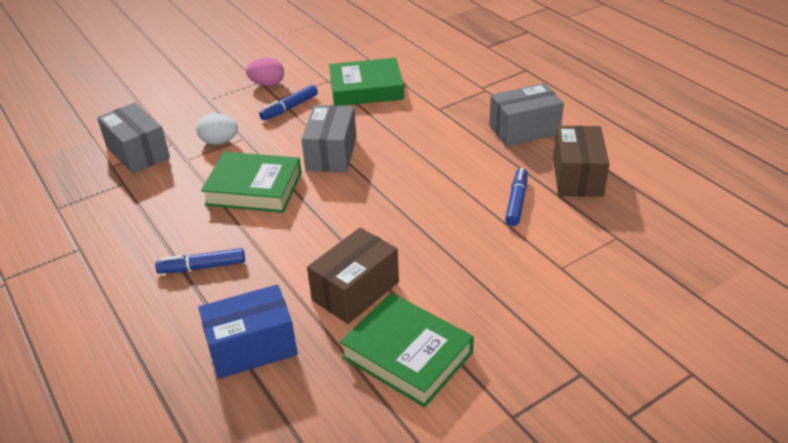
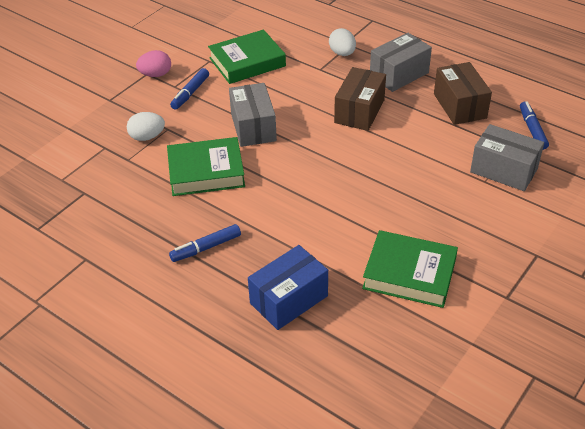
camera: 20 degrees left, 5 degrees up
grey box [97,103,170,174] -> grey box moved to [470,124,544,191]
brown box [307,228,399,324] -> brown box moved to [334,67,386,131]
blue marker [505,168,528,226] -> blue marker moved to [520,102,549,150]
none -> white egg [329,28,356,56]

